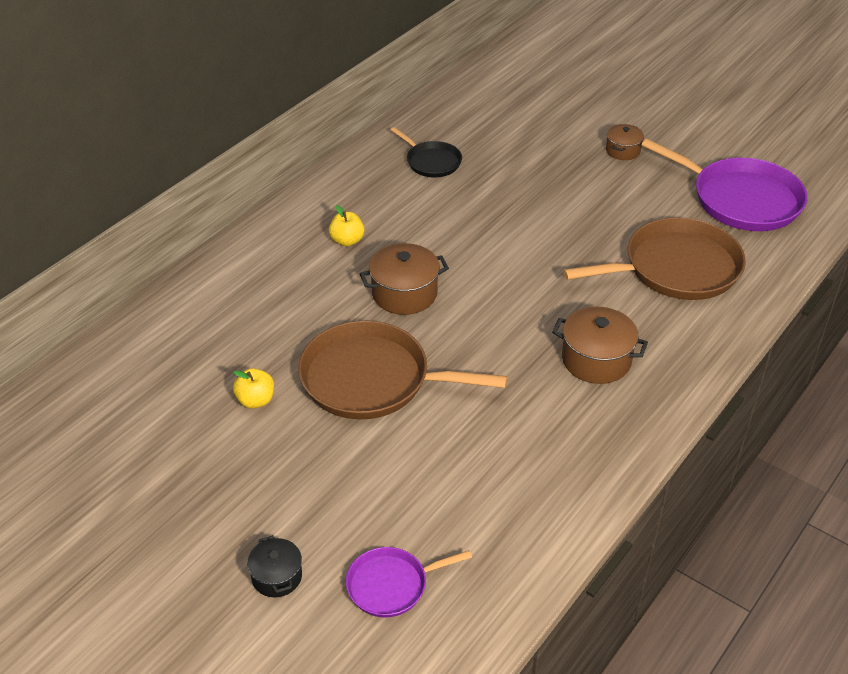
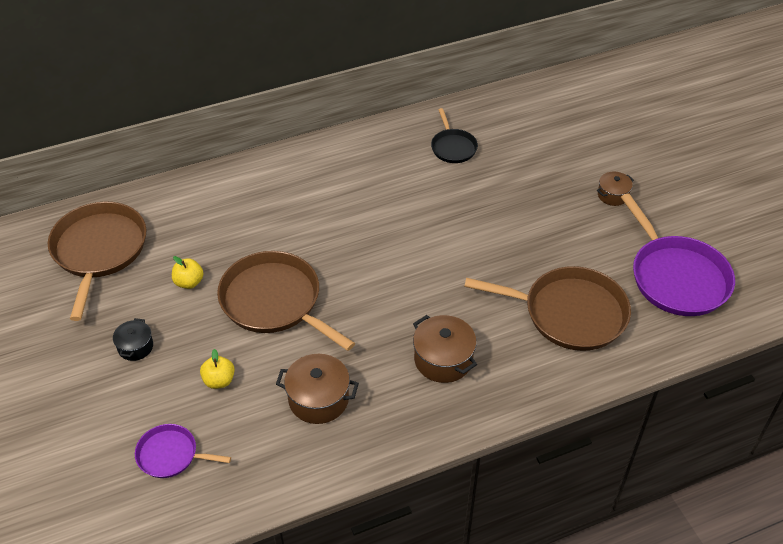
camera: 30 degrees right, 5 degrees up
black pot [247,535,302,597] -> black pot moved to [113,318,153,361]
yellow apple [329,205,365,247] -> yellow apple moved to [200,349,235,389]
brown pot [360,243,449,315] -> brown pot moved to [276,354,359,424]
none -> brown pan [48,201,147,321]

